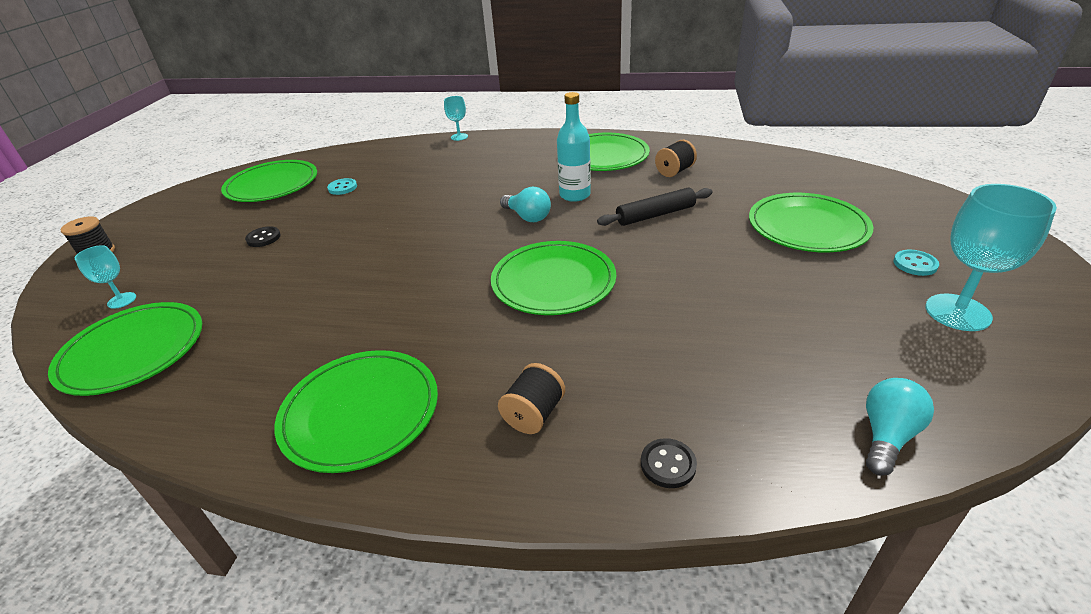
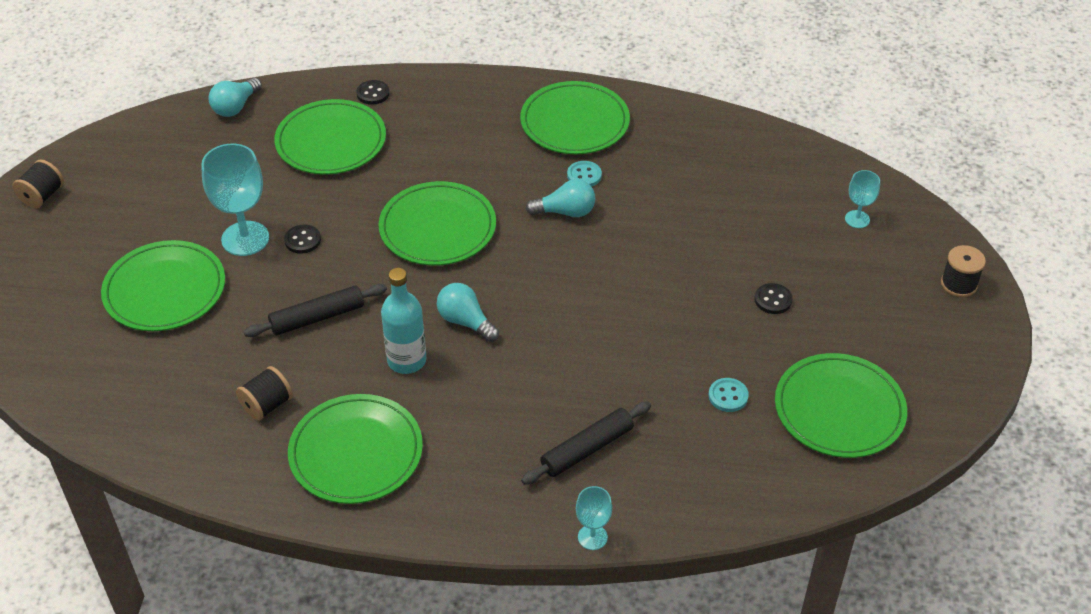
camera: 175 degrees right, 10 degrees up
green plate [48,302,202,396] -> green plate moved to [274,99,386,175]
black spool [498,363,565,434] -> black spool moved to [12,159,64,208]
turquoise button [893,250,939,276] -> turquoise button moved to [567,161,602,187]
turquoise goblet [925,184,1057,331] -> turquoise goblet moved to [201,144,269,256]
none -> black button [284,224,321,254]
none -> black rolling pin [521,401,651,485]
none -> turquoise light bulb [526,179,595,217]

